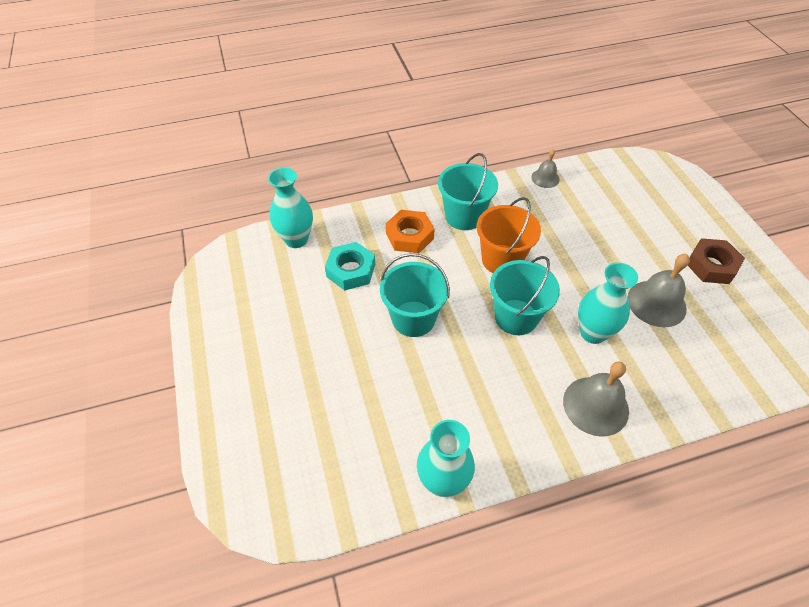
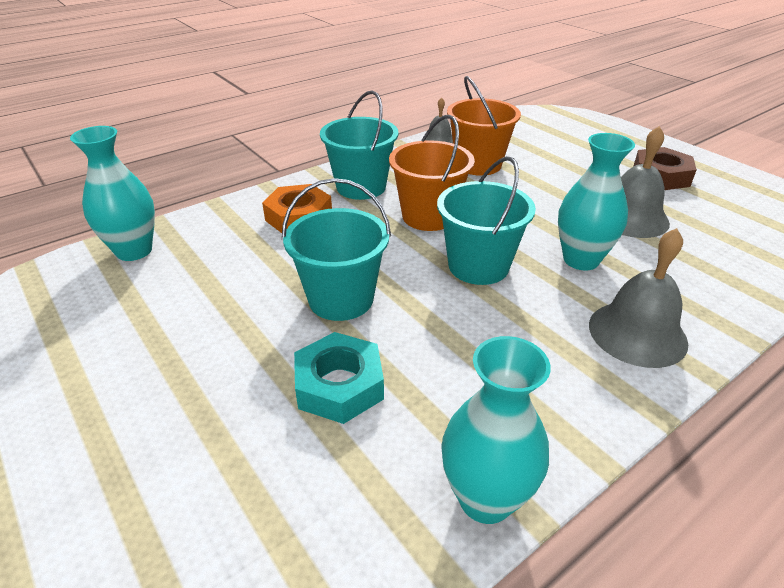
camera: 20 degrees left, 15 degrees down
turquoise nut [325,242,375,291] -> turquoise nut moved to [294,332,384,424]
none -> orange bucket [447,76,521,176]

